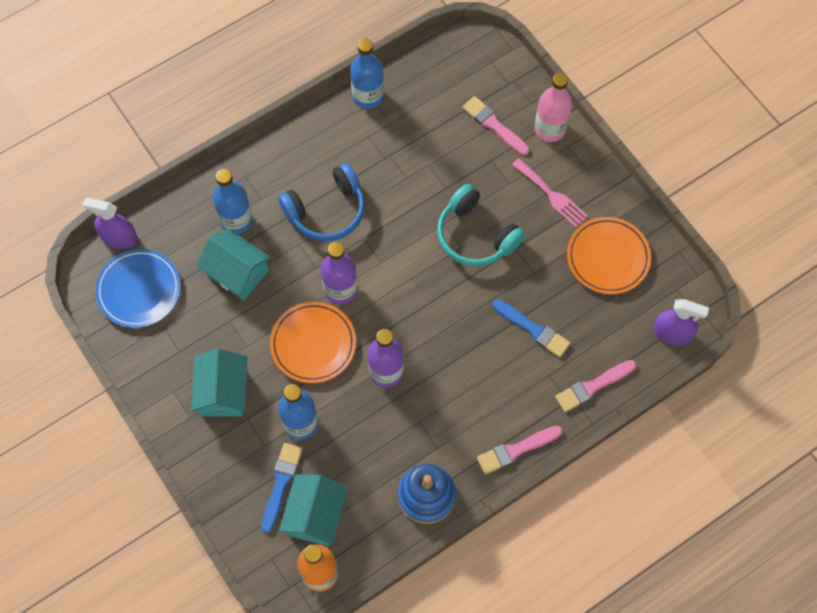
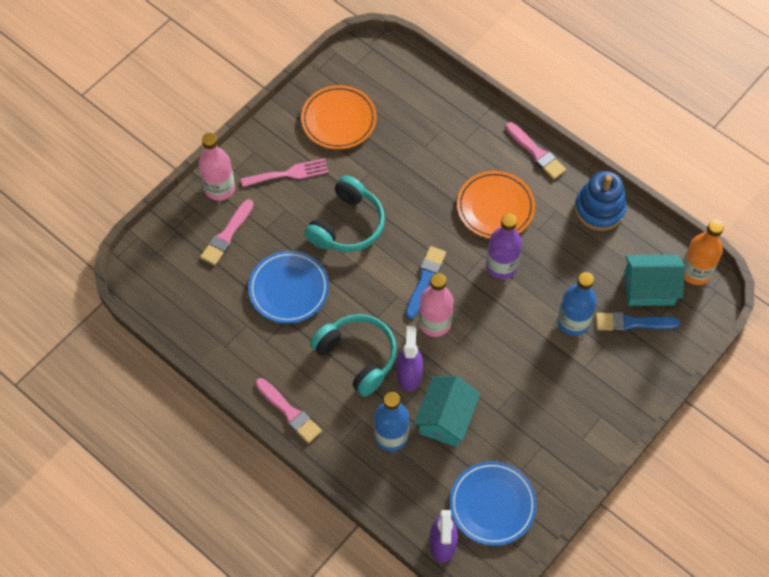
camera: 105 degrees left, 5 degrees down
turquoise house [191,348,247,417] -> none
orange plate [270,302,356,383] -> orange plate moved to [457,171,535,239]
blue headphones [278,163,365,241] -> turquoise headphones [310,314,397,397]
purple bottle [321,242,358,304] -> pink bottle [419,273,454,337]
blue bottle [350,38,384,109] -> none
blue brush [492,299,571,357] -> blue brush moved to [406,246,446,319]
pink fork [512,158,588,228] -> pink fork turned 45 degrees clockwise [241,158,329,187]
pink brush [555,360,636,412] -> pink brush moved to [256,378,322,443]
purple spray bottle [653,299,709,346] -> purple spray bottle moved to [397,326,423,391]
none -> blue plate [248,251,329,323]

